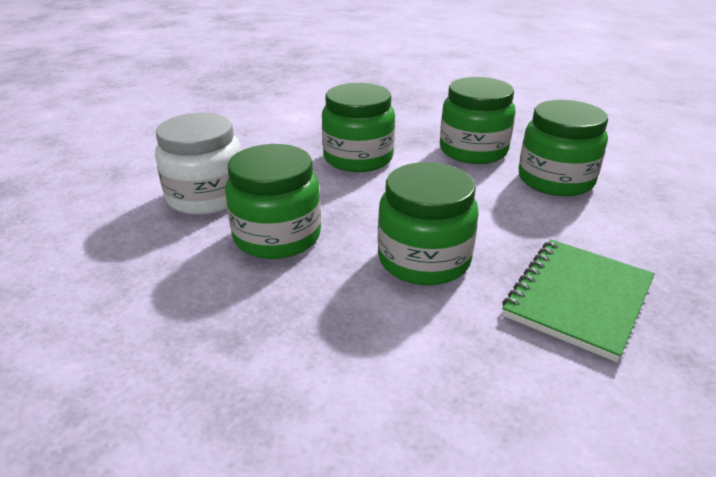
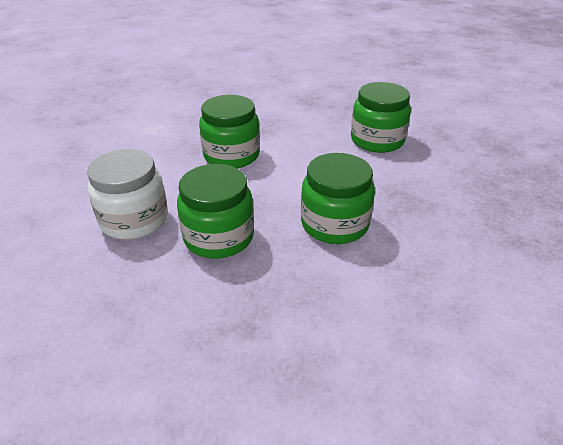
camera: 25 degrees left, 5 degrees up
green jar [440,77,515,164] -> none
green notebook [502,239,655,362] -> none

